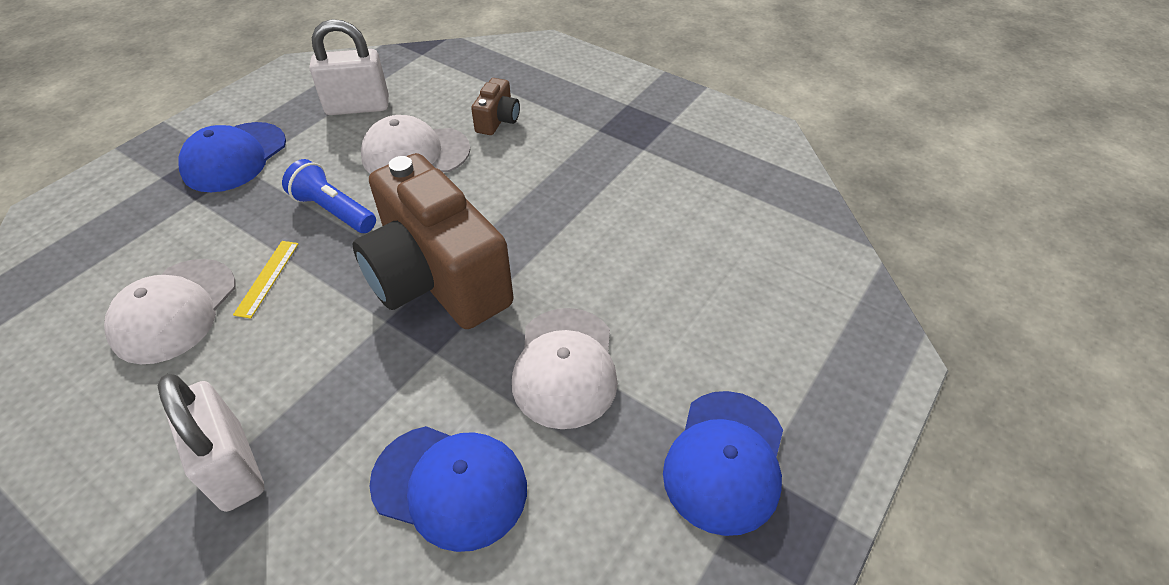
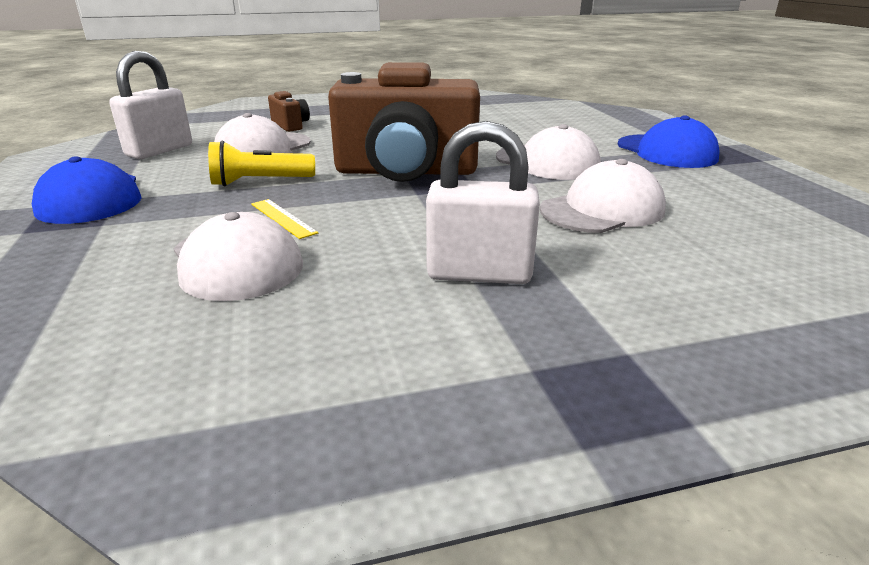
camera: 50 degrees left, 20 degrees down
blue flashlight [282,159,376,233] -> yellow flashlight [208,140,315,187]
blue cap [369,426,527,552] -> white cap [540,159,666,233]

